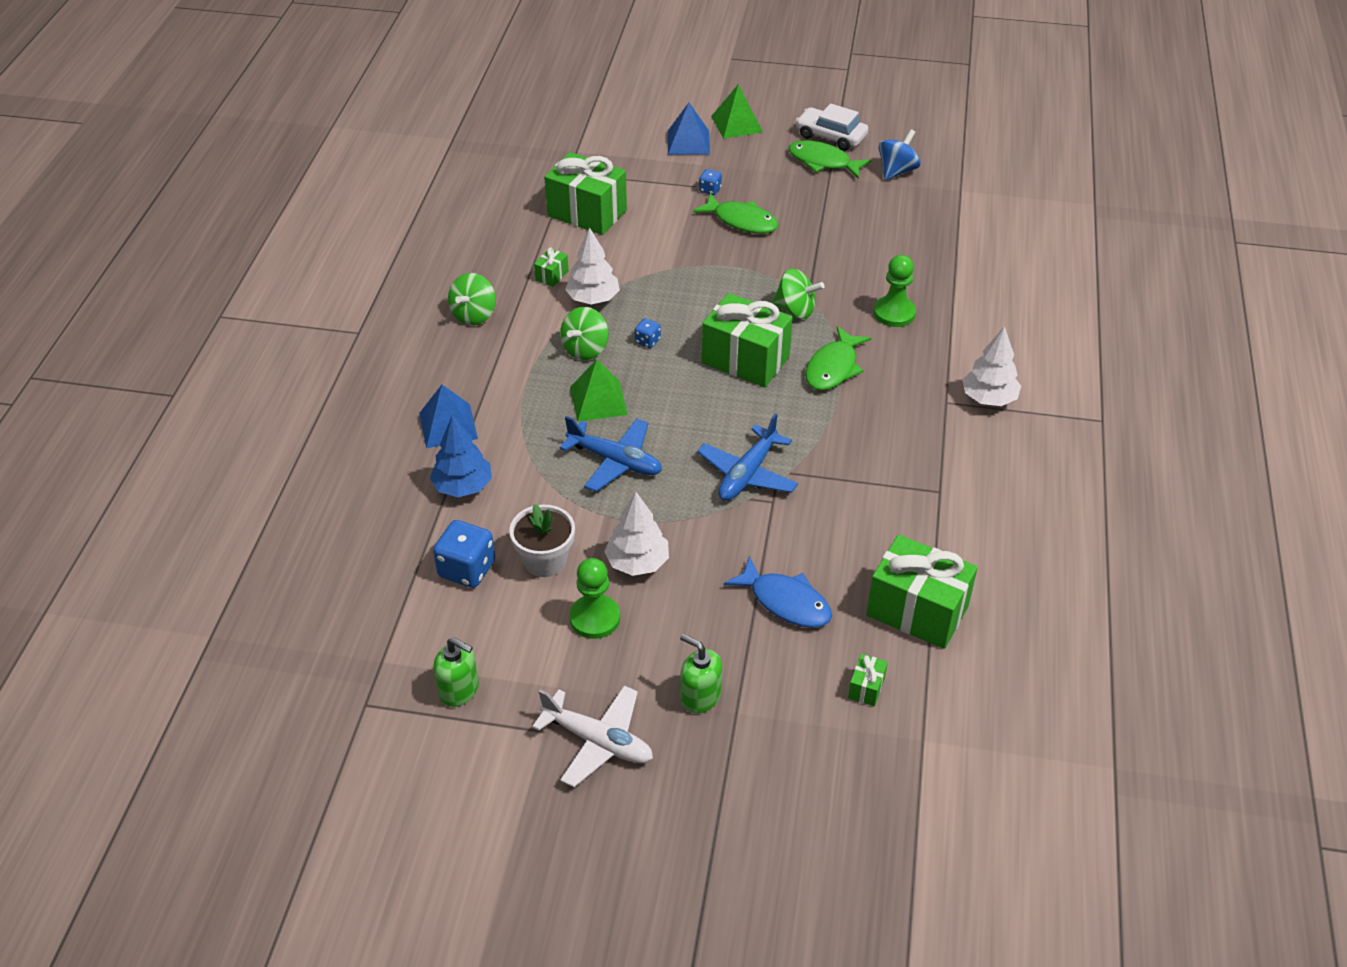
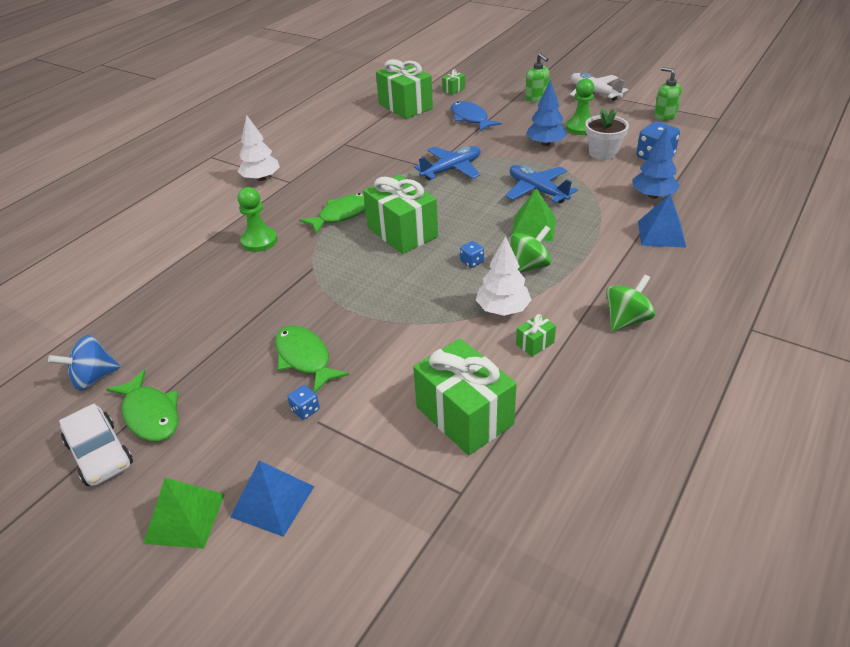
camera: 155 degrees left, 5 degrees down
white tree [604,492,669,576] -> blue tree [526,80,567,146]
green spinning top [772,268,824,319] -> none

